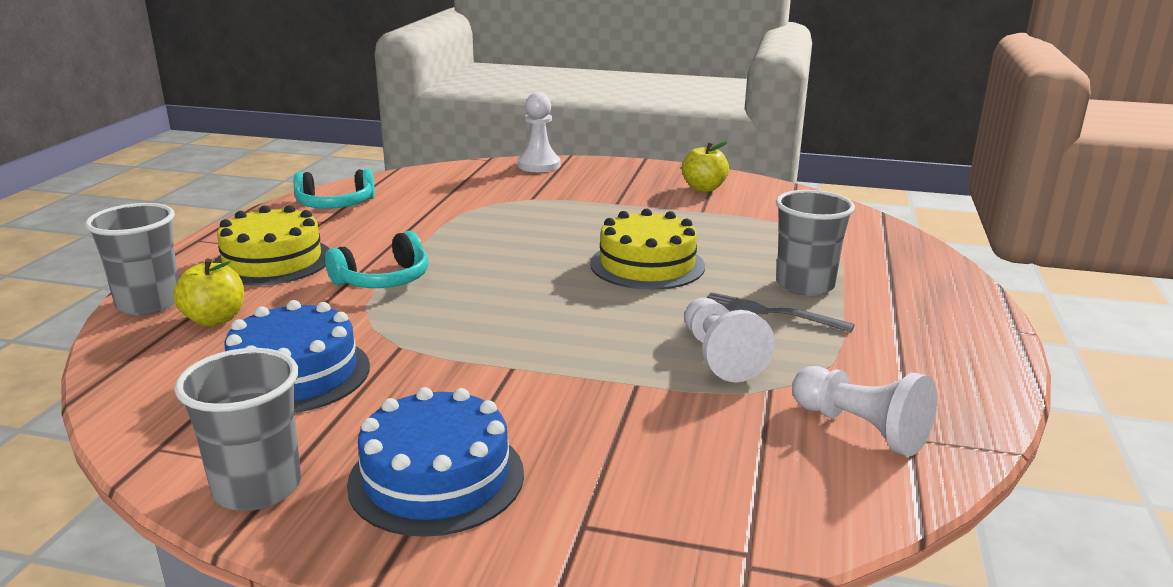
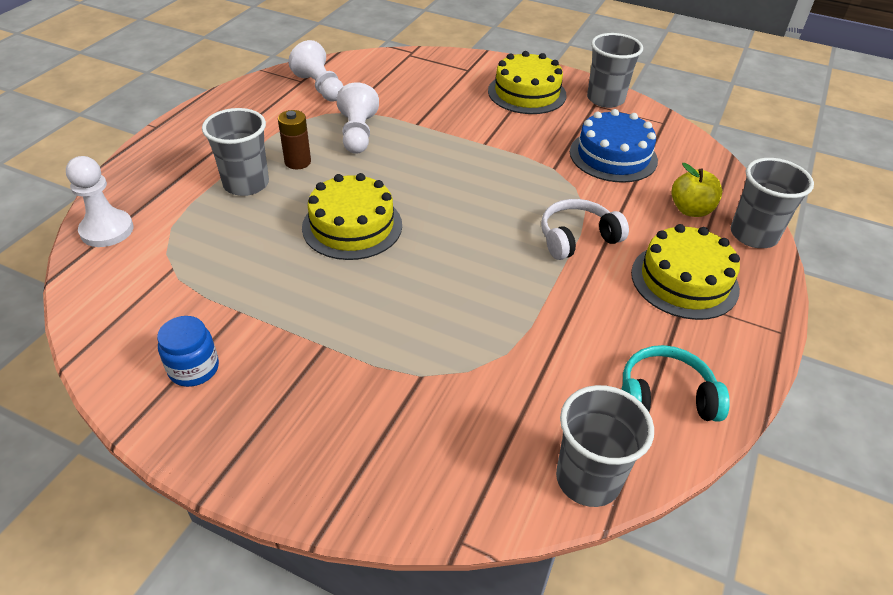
camera: 170 degrees left, 20 degrees up
turquoise headphones [325,231,428,288] -> white headphones [541,199,629,260]
blue cake [347,387,524,537] -> yellow cake [488,51,566,114]
white pawn [518,92,561,172] -> white pawn moved to [66,156,133,247]
yellow apple [682,141,729,192] -> blue jar [157,316,219,387]
grey fork [707,292,855,332] -> brown battery [278,110,311,170]
none -> grey cup [556,385,654,507]

